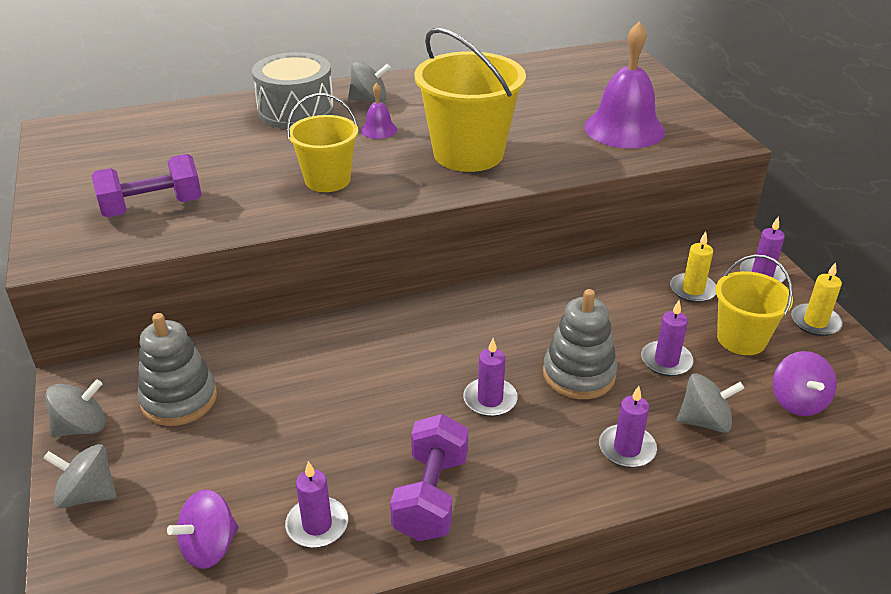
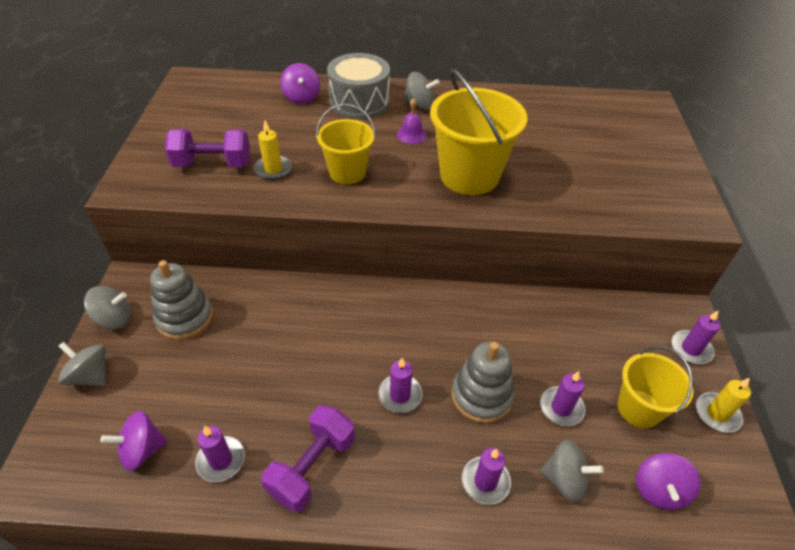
camera: 20 degrees right, 10 degrees up
purple bell [584,21,665,149] -> none
yellow candle [670,231,716,303] -> yellow candle moved to [254,120,292,180]
none -> purple spinning top [280,63,320,104]

